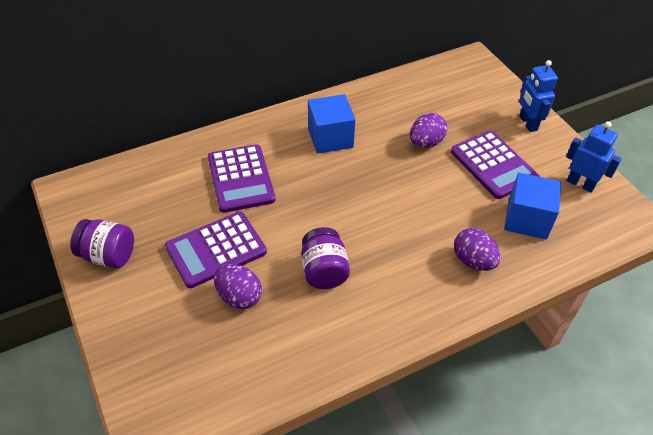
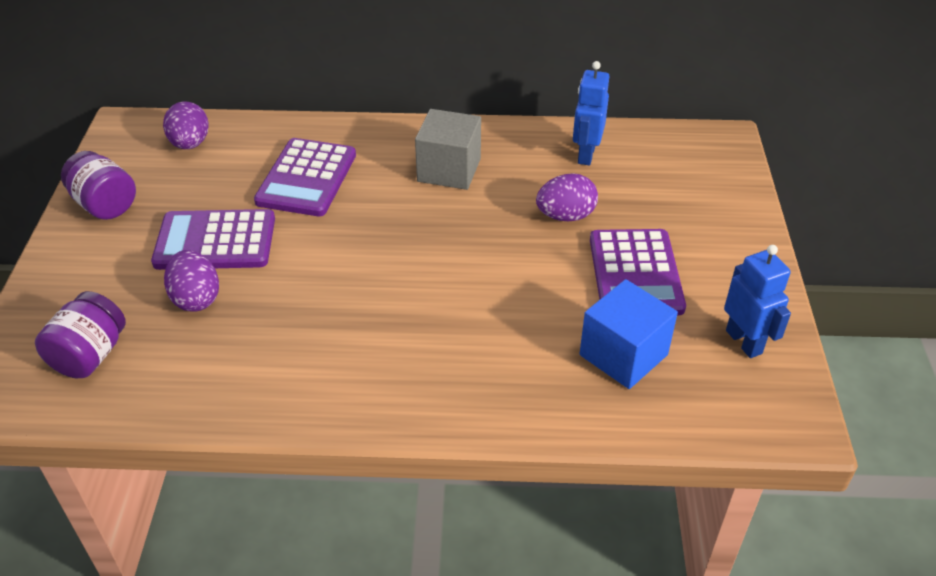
camera: 30 degrees right, 5 degrees down
purple jar [301,227,350,289] -> purple jar moved to [35,291,126,378]
blue cube [308,94,356,154] -> grey cube [415,109,481,190]
purple egg [454,228,501,271] -> purple egg moved to [163,102,209,149]
blue robot [519,60,558,132] -> blue robot moved to [573,61,609,165]

